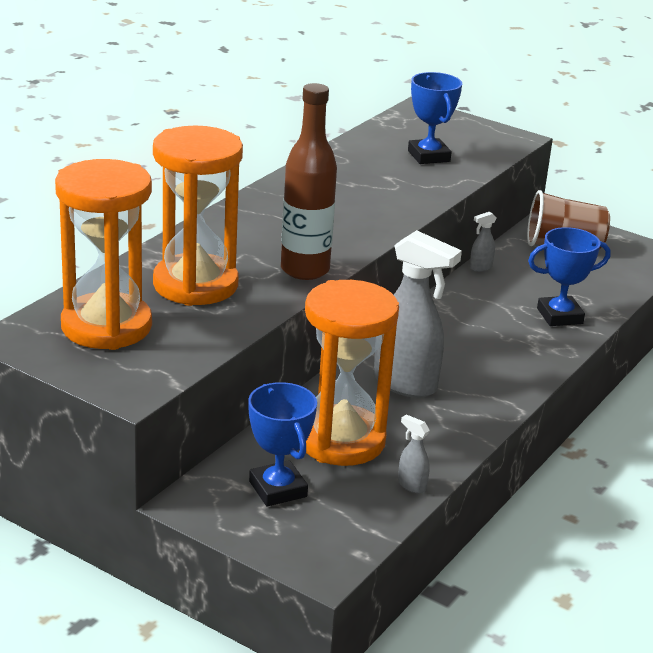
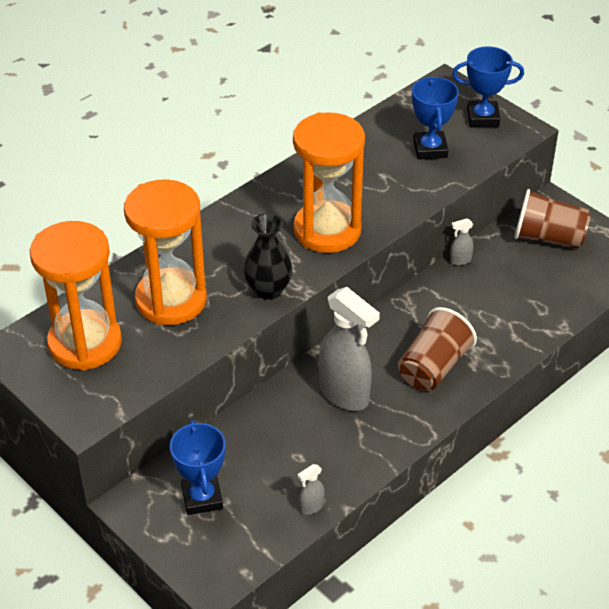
camera: 15 degrees right, 15 degrees up
brown bottle [281,83,337,280] -> black vase [243,213,293,300]
orange hourglass [305,280,399,466] -> orange hourglass moved to [293,112,365,253]
grey spray bottle [398,414,430,493] -> grey spray bottle turned 90 degrees counterclockwise [298,464,324,515]
blue trophy [528,227,611,326] -> blue trophy moved to [452,46,524,127]
none -> brown cup [398,307,477,391]

